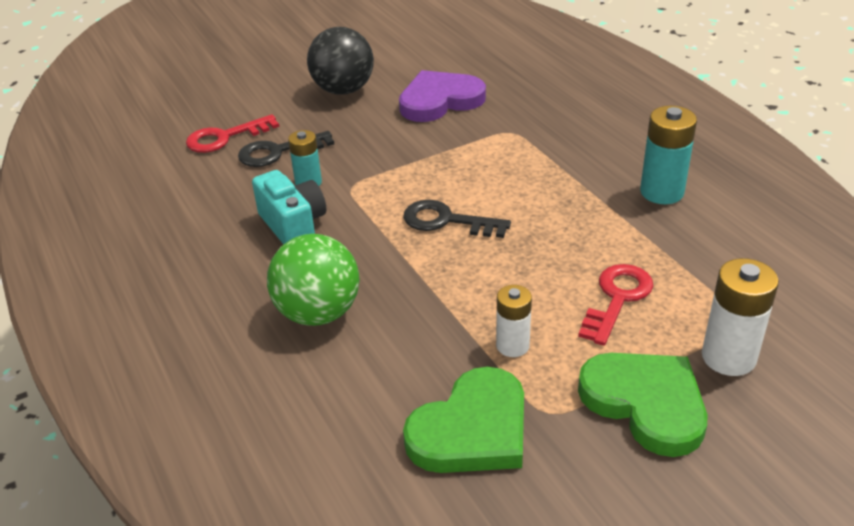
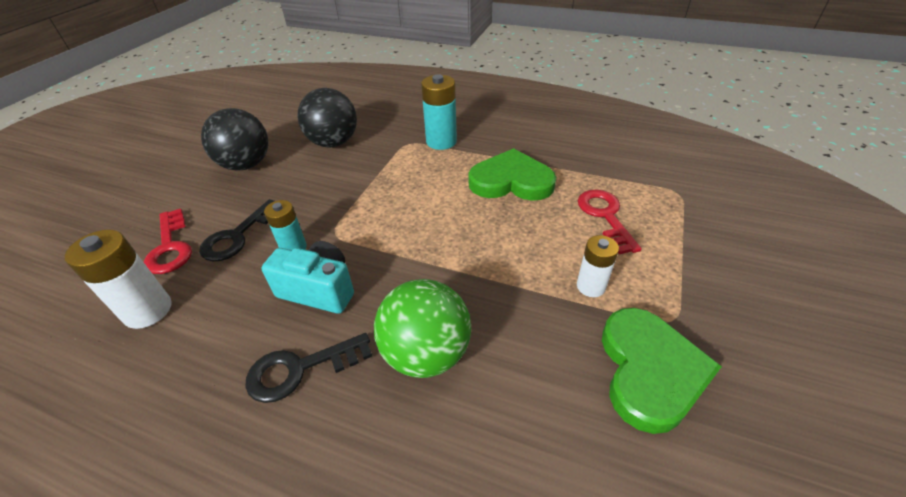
camera: 40 degrees left, 5 degrees up
red key [186,114,279,153] -> red key turned 45 degrees counterclockwise [144,209,192,274]
purple heart [399,70,486,122] -> black ball [297,88,357,148]
black key [403,200,511,238] -> black key moved to [245,333,372,403]
green heart [578,353,707,457] -> green heart moved to [469,148,556,201]
turquoise battery [640,106,697,204] -> turquoise battery moved to [421,74,457,150]
white battery [702,258,779,376] -> white battery moved to [65,230,172,329]

